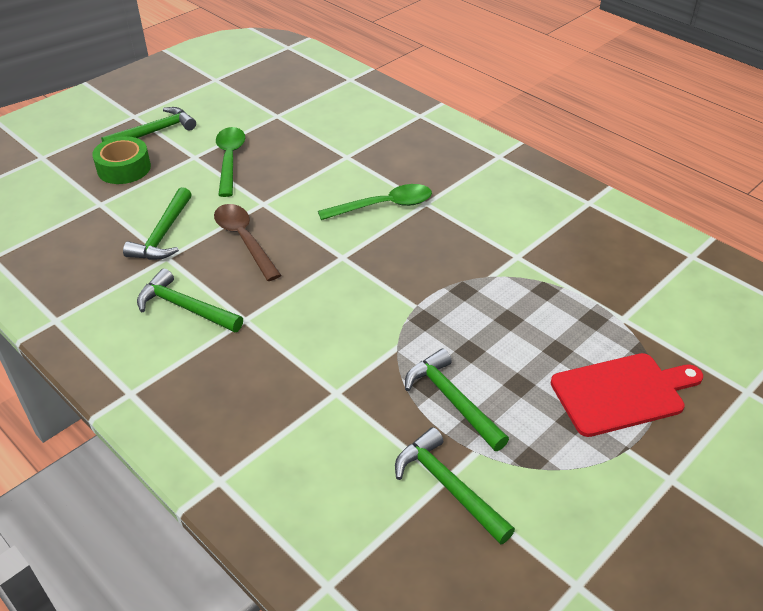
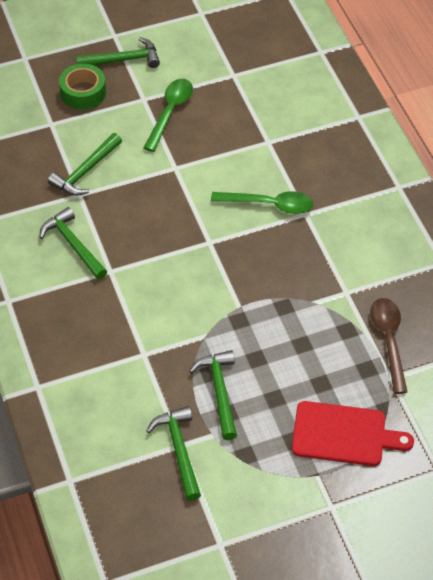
camera: 25 degrees right, 10 degrees up
brown spoon [214,204,281,281] -> brown spoon moved to [370,298,407,394]

